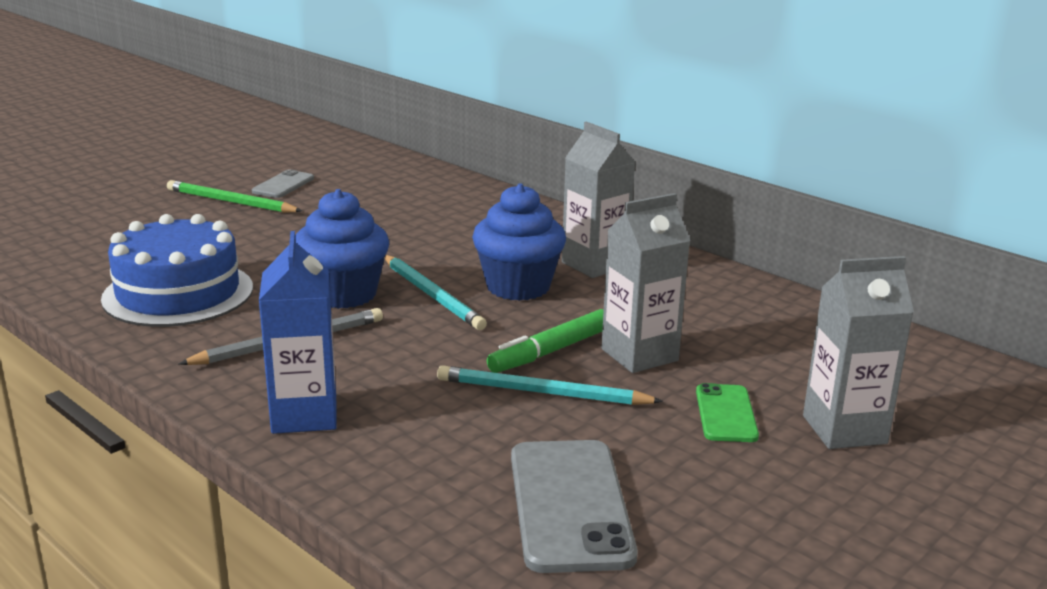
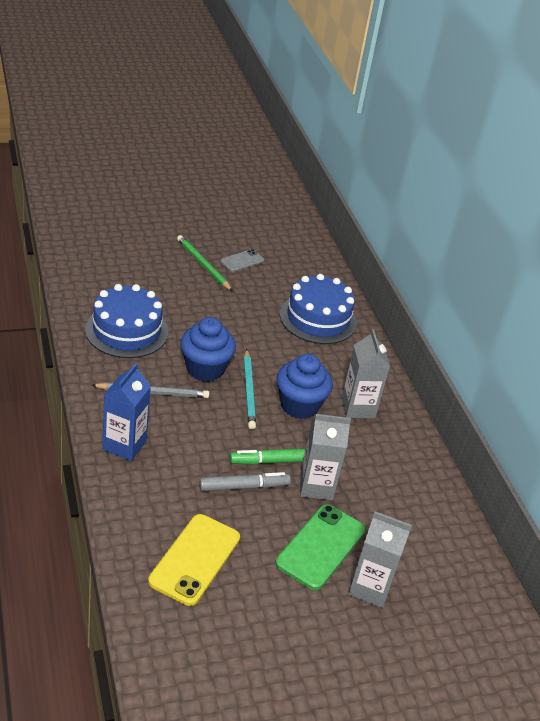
camera: 25 degrees right, 15 degrees up
turquoise pencil [437,365,663,405] -> grey marker [199,472,291,491]
grey phone [511,440,638,573] -> yellow phone [148,514,240,606]
green phone [696,383,759,442] -> green phone [275,504,365,590], size x1.77
none -> blue cake [280,274,357,344]

